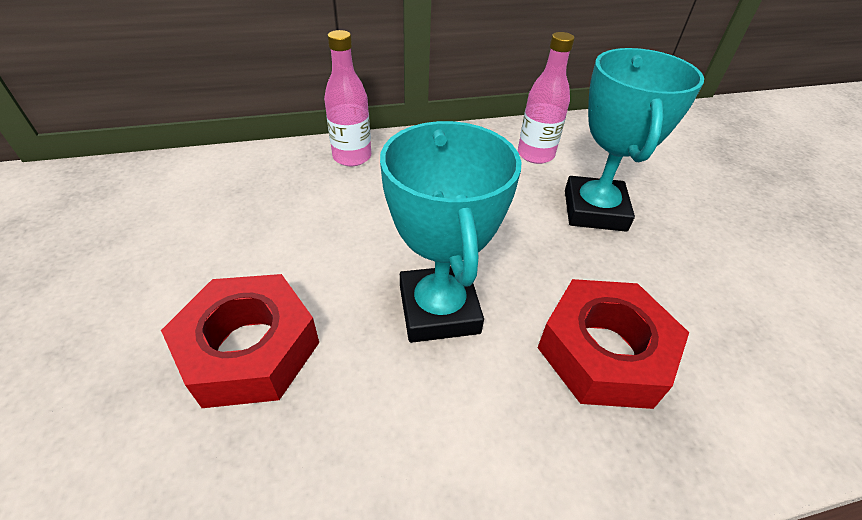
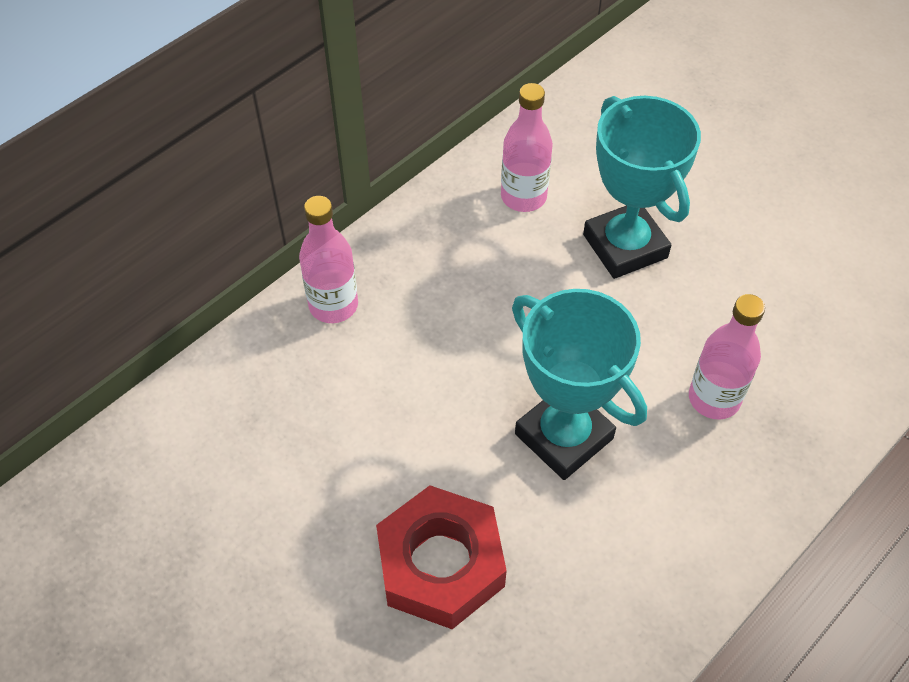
camera: 30 degrees left, 10 degrees up
red nut [538,279,689,409] -> pink bottle [689,294,765,420]

